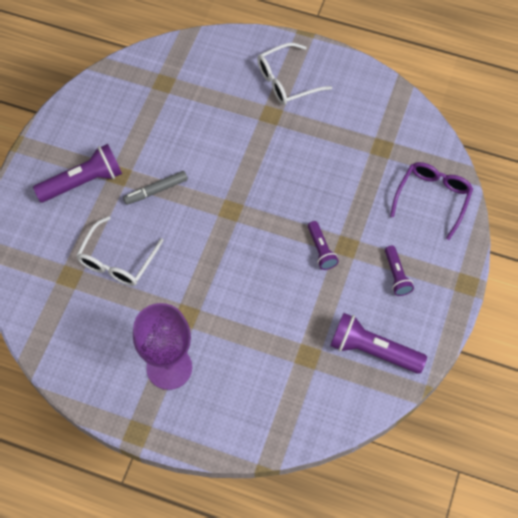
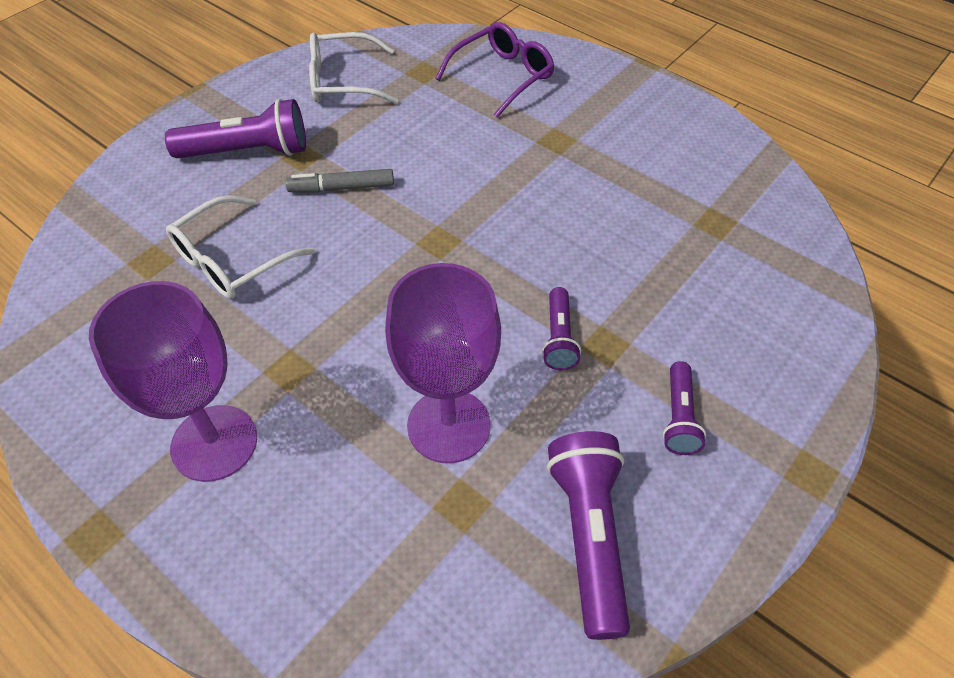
camera: 20 degrees right, 10 degrees down
white glasses [257,43,332,105] -> white glasses moved to [309,32,398,104]
purple flashlight [330,313,427,374] -> purple flashlight turned 45 degrees clockwise [547,431,630,640]
purple glasses [390,162,473,240] -> purple glasses moved to [435,22,554,118]
none -> purple goblet [385,263,501,463]

